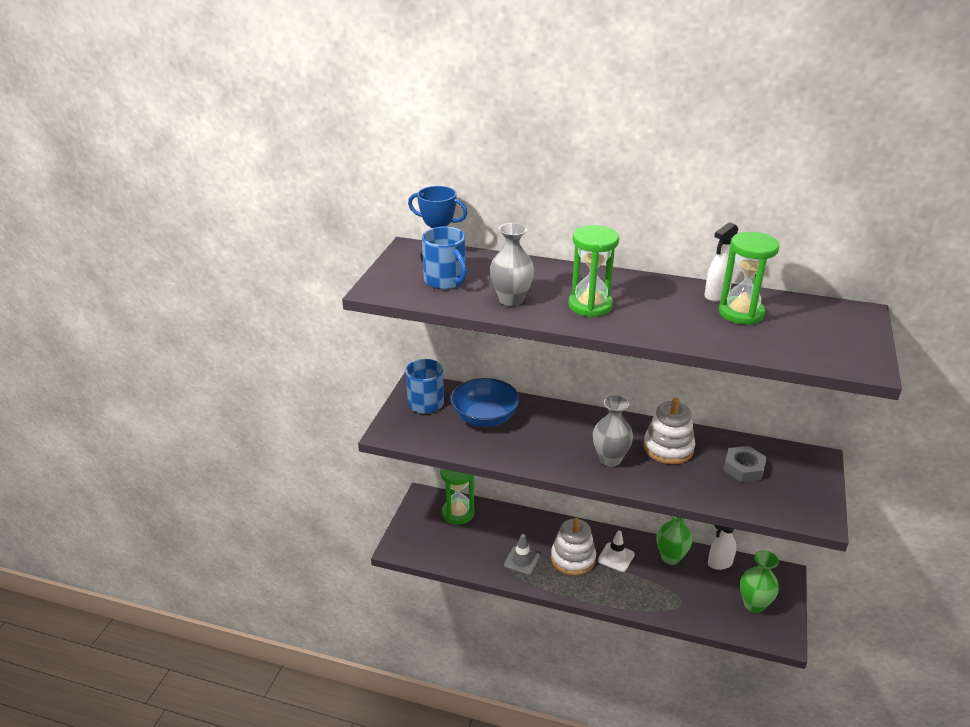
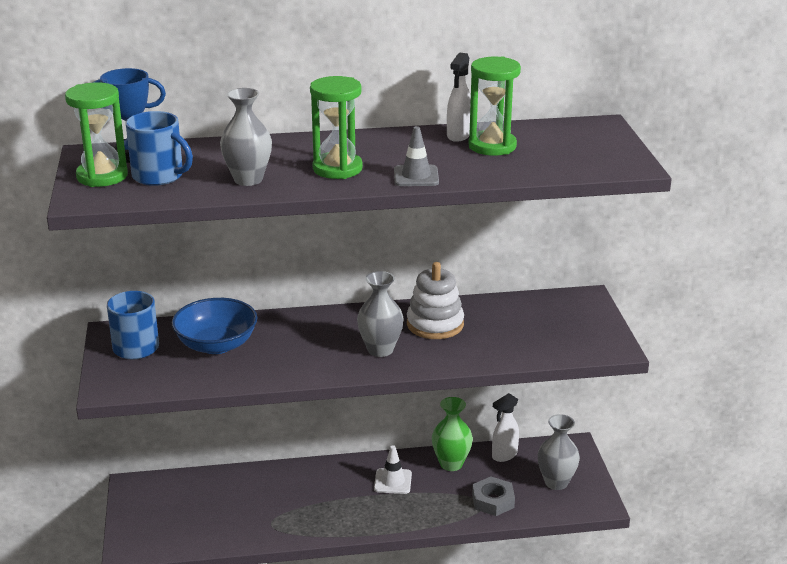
camera: 25 degrees left, 5 degrees down
green hourglass [440,469,474,525] -> green hourglass moved to [65,82,128,187]
grey traffic cone [504,534,540,575] -> grey traffic cone moved to [394,126,439,186]
white stacking toy [551,518,596,576] -> none
grey nut [723,446,767,482] -> grey nut moved to [472,477,515,516]
green vase [740,550,779,613] -> grey vase [538,414,580,490]

